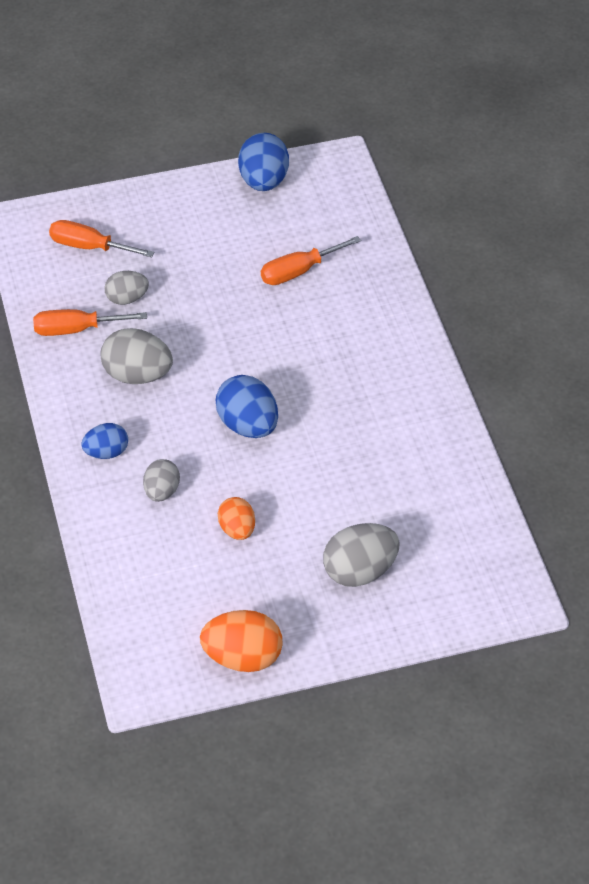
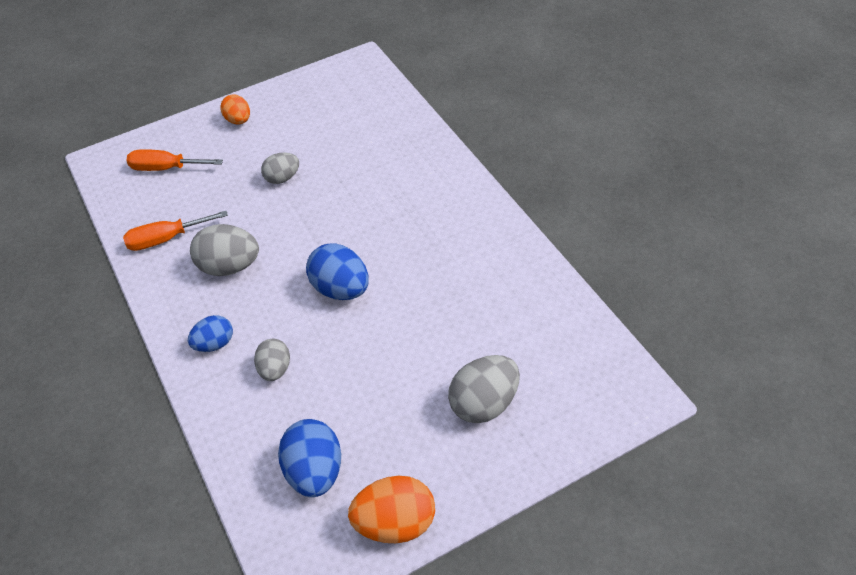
camera: 10 degrees left, 0 degrees up
grey egg [104,271,149,305] -> grey egg moved to [261,153,299,184]
orange egg [218,497,255,540] -> orange egg moved to [220,95,250,124]
blue egg [238,133,289,191] -> blue egg moved to [278,419,341,497]
orange screwdriver [261,236,361,285] -> none

